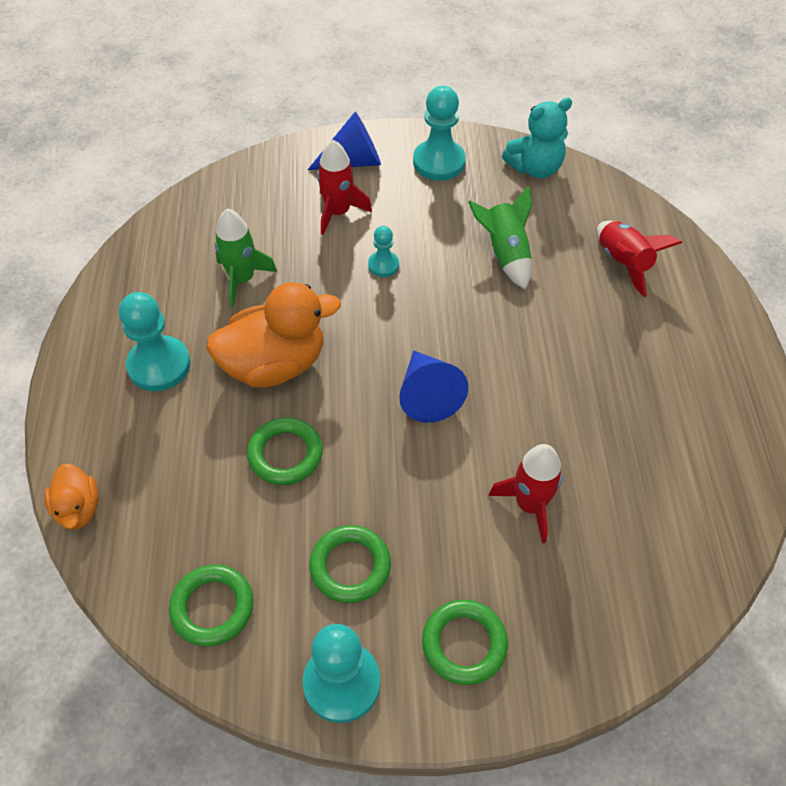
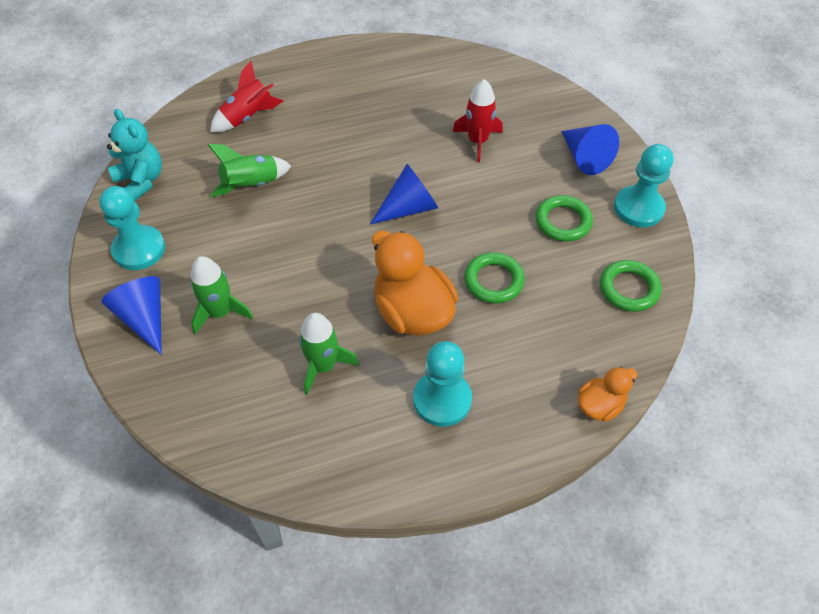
camera: 105 degrees left, 0 degrees up
red rocket [317,140,372,235] -> green rocket [191,256,253,335]
turquoise pawn [368,226,399,277] -> none
green ring [422,599,508,685] -> blue cone [561,124,619,175]

